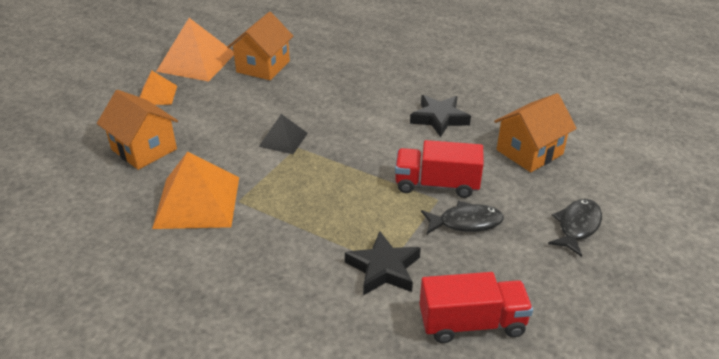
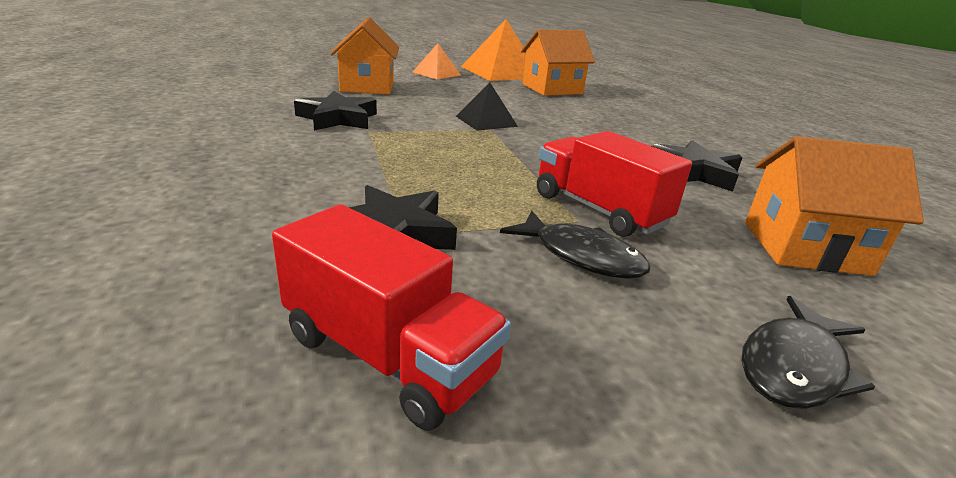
camera: 40 degrees right, 10 degrees down
orange pyramid [152,152,239,229] -> black star [294,91,377,131]
black fish [548,199,602,257] -> black fish turned 150 degrees clockwise [742,296,875,409]

